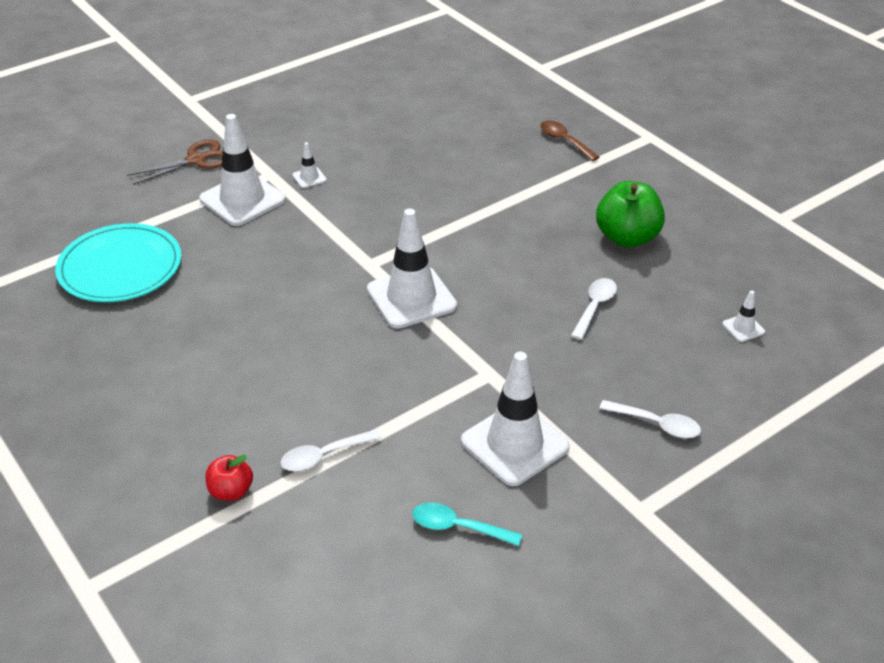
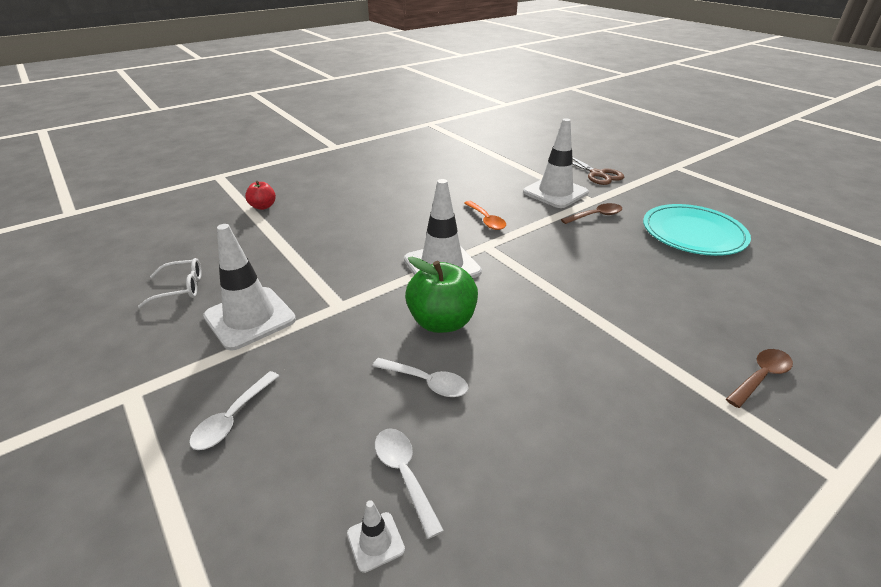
camera: 90 degrees right, 5 degrees down
turquoise plate [55,223,181,302] -> turquoise plate moved to [643,204,751,256]
white spoon [281,429,382,471] -> white spoon moved to [375,428,444,539]
white traffic cone [292,142,327,188] -> brown spoon [561,203,622,224]
turquoise spoon [412,502,522,546] -> white glasses [138,258,202,308]
green apple [596,181,665,247] -> green apple moved to [405,257,478,333]
none -> orange spoon [464,201,506,230]

